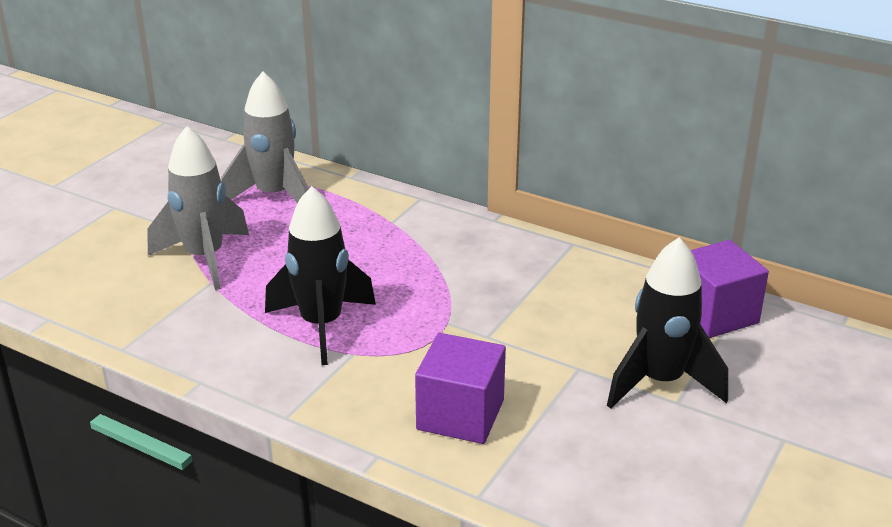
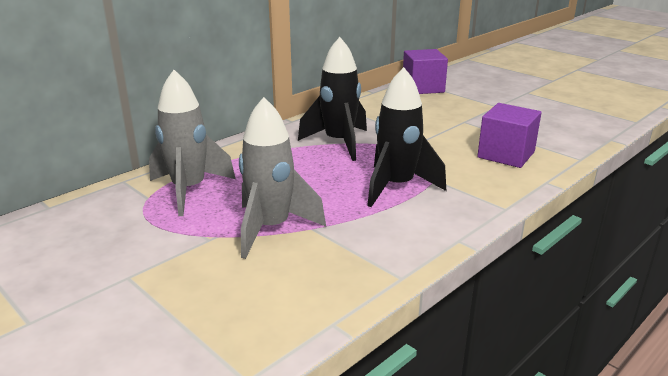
camera: 75 degrees left, 5 degrees down
black rocket [607,237,728,409] -> black rocket moved to [298,37,367,161]

